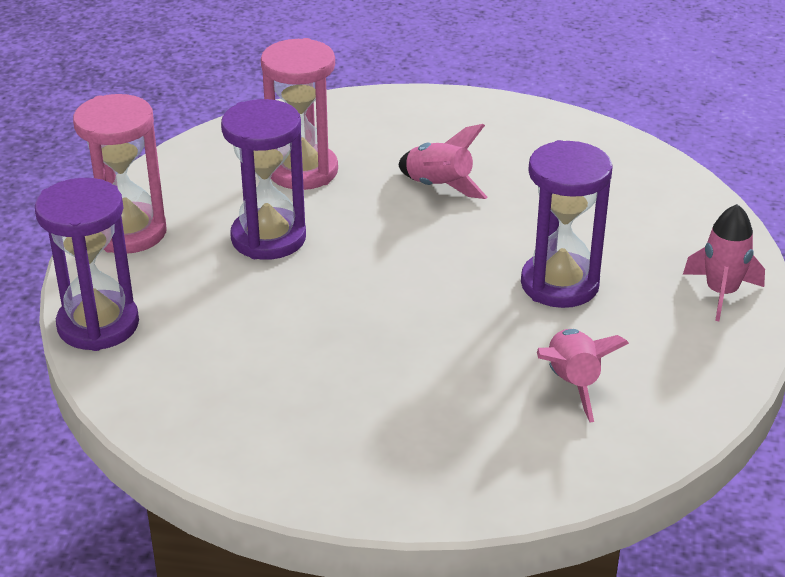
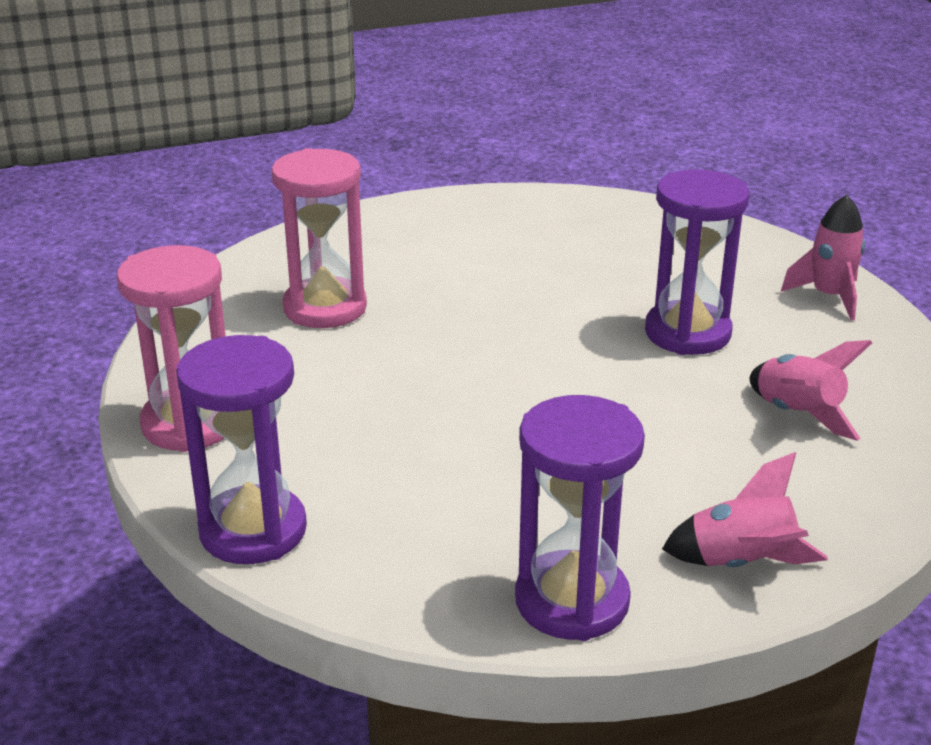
camera: 30 degrees left, 5 degrees down
purple hourglass [221,99,306,260] -> purple hourglass moved to [515,395,645,641]
pink rocket [398,124,487,199] -> pink rocket moved to [662,452,828,567]

